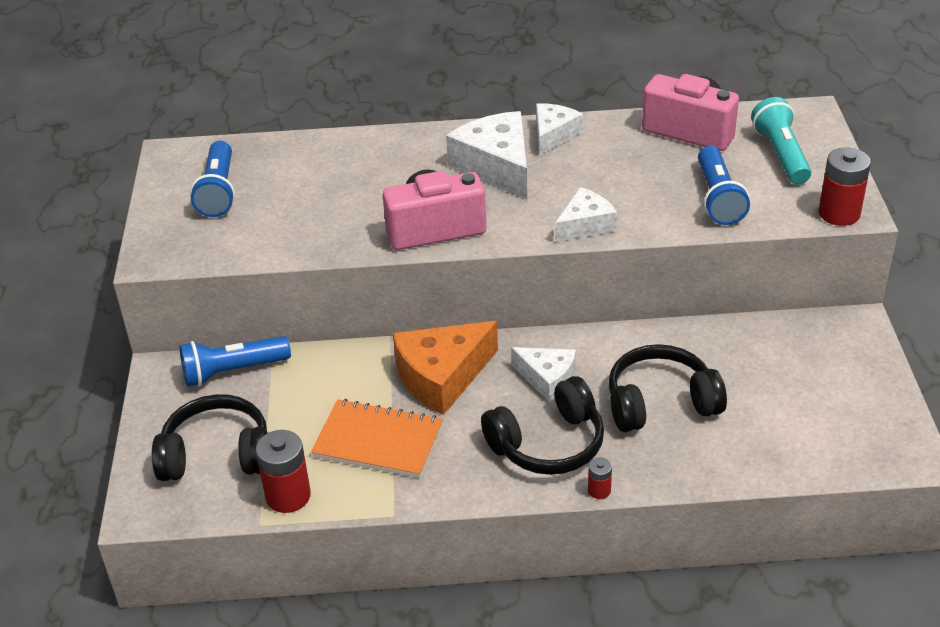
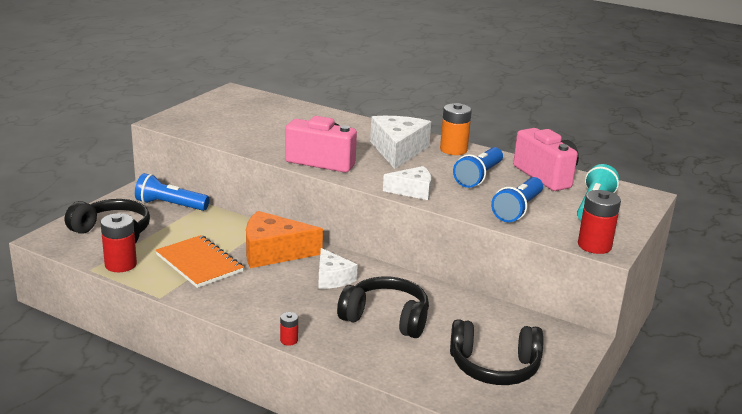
camera: 30 degrees right, 15 degrees down
blue flashlight [190,141,235,217] -> blue flashlight moved to [453,147,503,188]
black headphones [481,376,604,475] -> black headphones moved to [450,319,544,385]
white cheese [536,103,583,156] -> orange battery [440,103,472,155]

